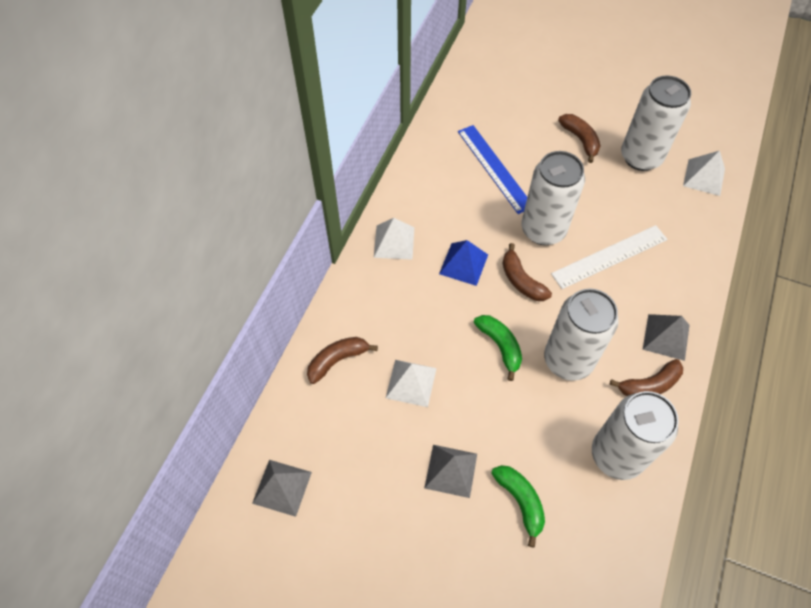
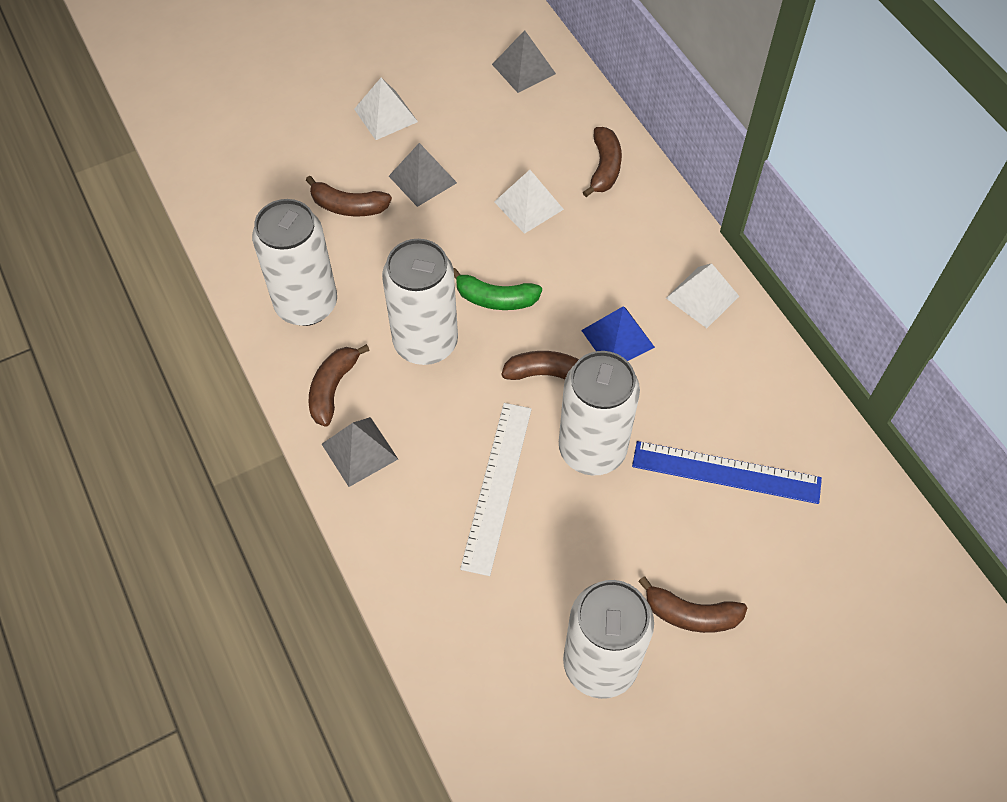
camera: 130 degrees right, 0 degrees up
green banana [491,465,545,547] -> brown banana [306,176,392,216]
white pyramid [683,151,725,196] -> white pyramid moved to [354,78,418,140]

